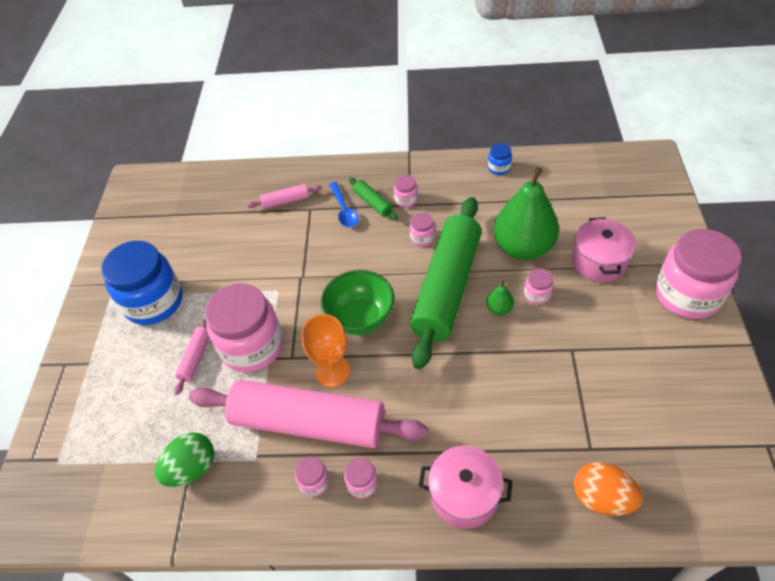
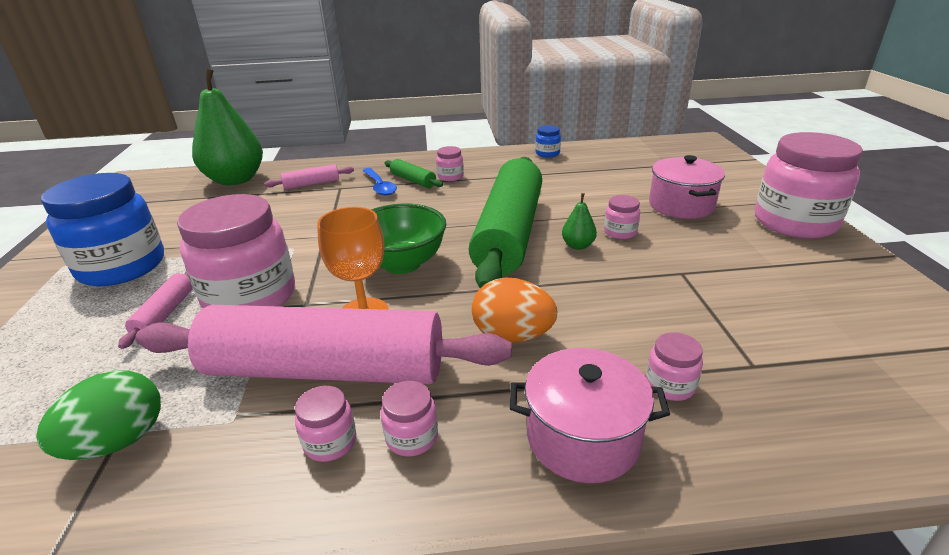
camera: 10 degrees left, 20 degrees down
pink jar [410,213,435,246] -> pink jar moved to [646,332,703,401]
green pear [494,167,559,260] -> green pear moved to [192,68,263,186]
orange egg [574,462,643,516] -> orange egg moved to [472,278,557,343]

